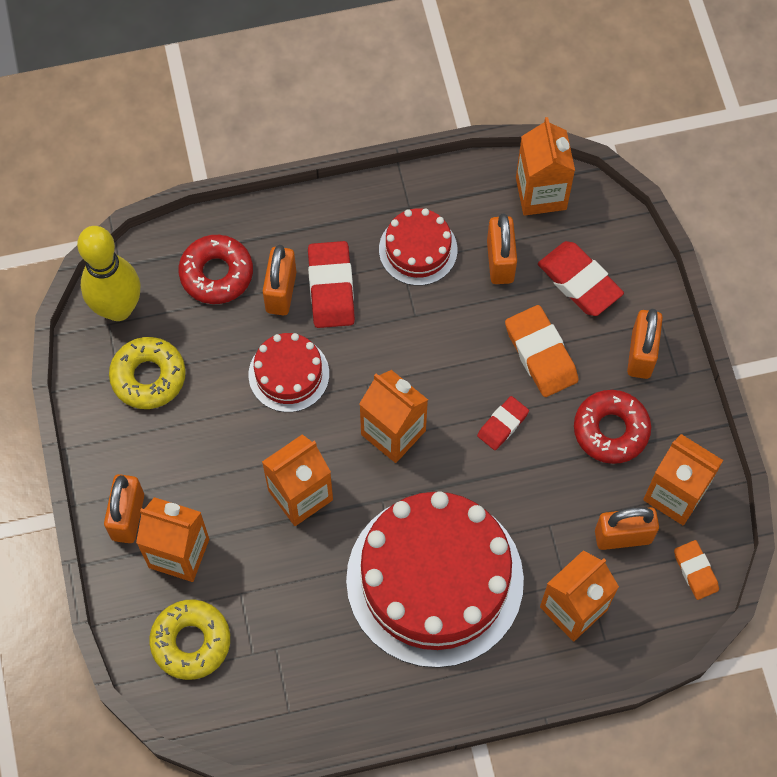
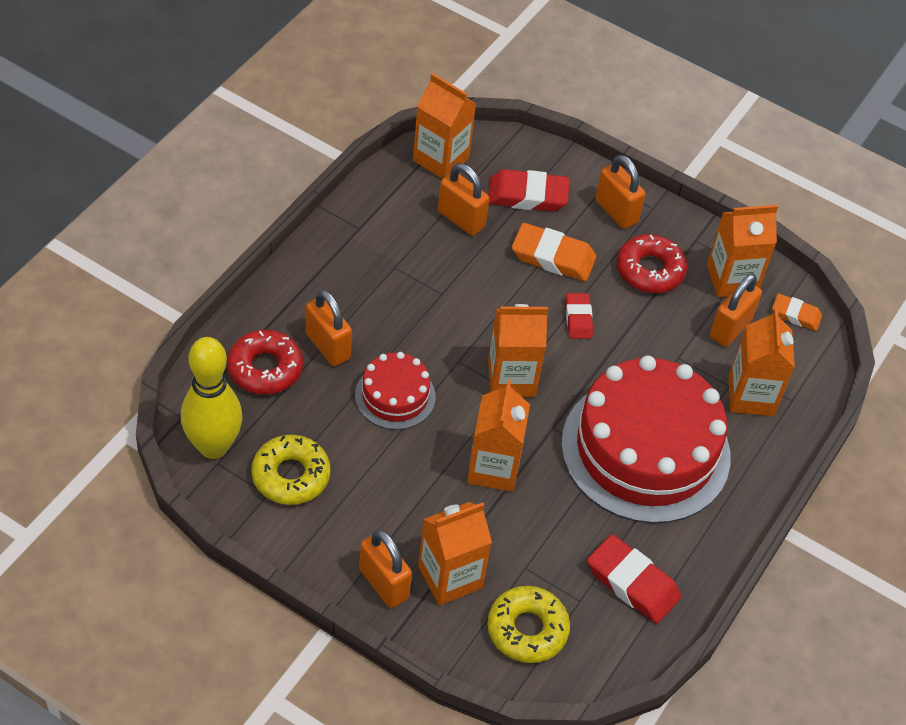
camera: 50 degrees left, 15 degrees down
red eraser [308,241,355,328] -> red eraser moved to [587,534,681,624]
red cake [379,208,457,286] -> none

